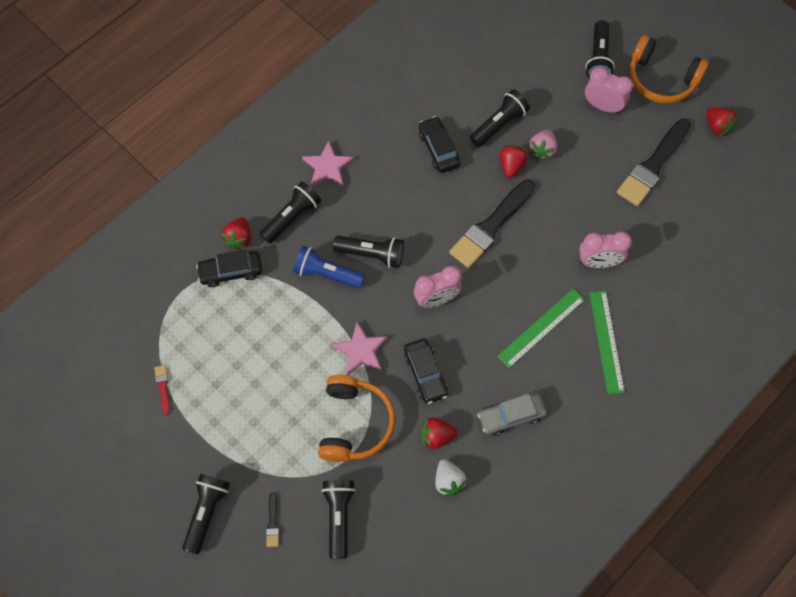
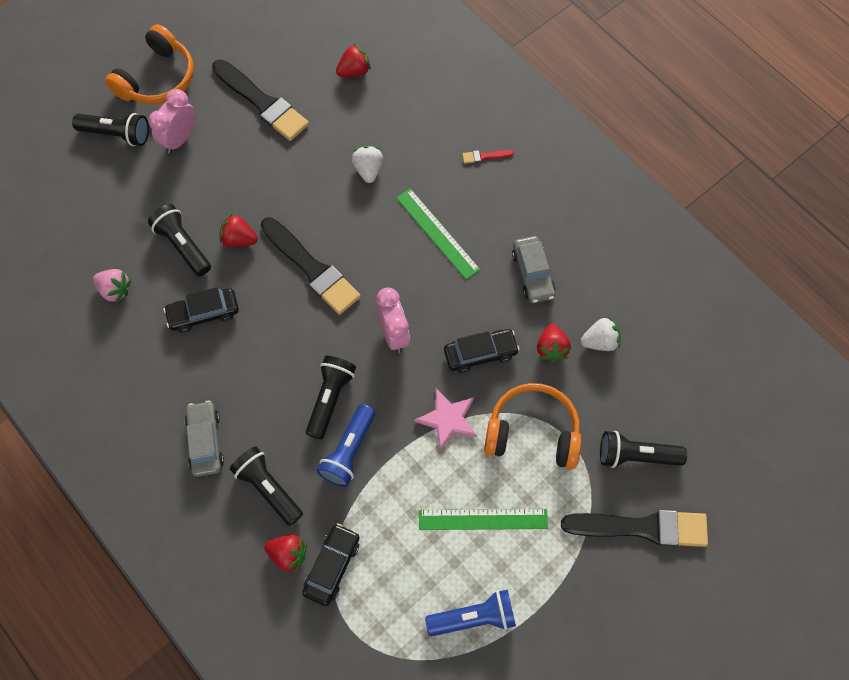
camera: 85 degrees left, 0 degrees up
red brush [154,365,170,415] -> red brush moved to [462,150,514,164]
black flashlight [182,474,230,554] -> none
black car [196,250,262,287] -> black car turned 150 degrees counterclockwise [302,523,360,606]
black brush [266,493,279,547] -> black brush [561,510,708,547], size x2.43
pink star [302,141,354,186] -> grey car [184,401,224,477]
pink strawberry [529,130,557,160] -> pink strawberry moved to [93,269,131,303]
pink clock [579,232,632,268] -> white strawberry [352,146,383,183]
green ruler [589,291,625,394] -> green ruler moved to [419,509,548,530]
red strawberry [706,108,738,137] -> red strawberry moved to [336,44,371,77]
none -> blue flashlight [425,590,516,636]

